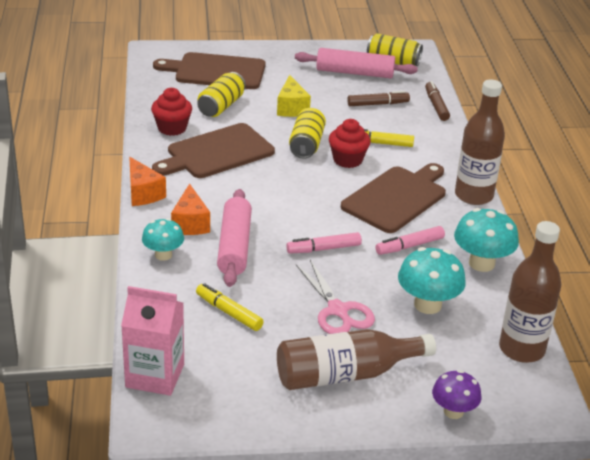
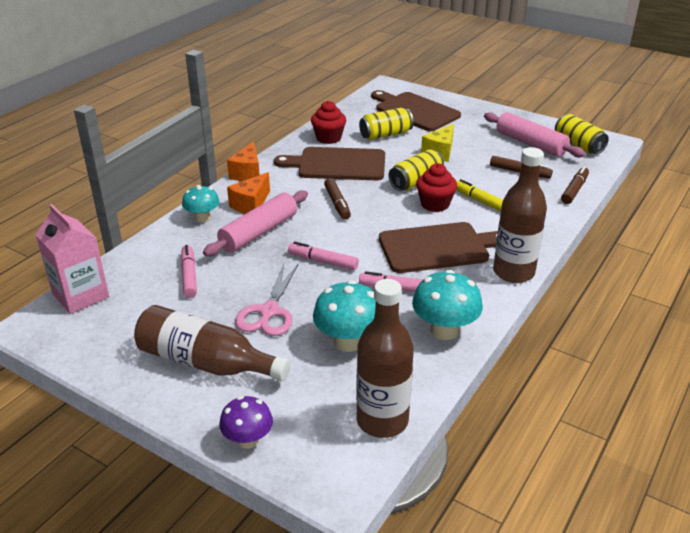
camera: 40 degrees right, 0 degrees up
yellow marker [196,283,264,331] -> pink marker [181,245,197,298]
none -> brown marker [324,178,351,219]

